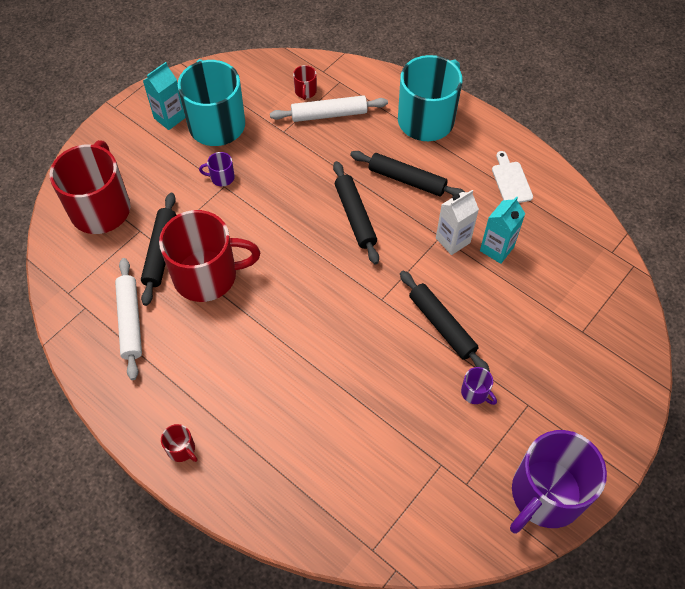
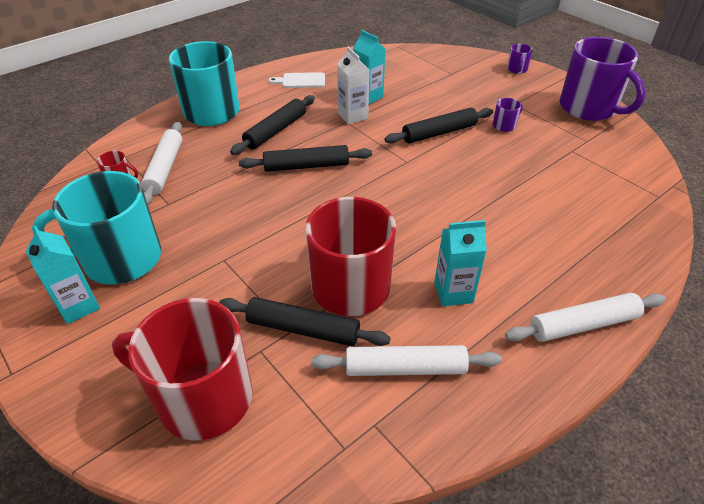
camera: 80 degrees left, 15 degrees down
red mug [161,424,198,462] -> white rolling pin [505,293,666,342]
purple mug [199,152,235,186] -> purple mug moved to [507,44,533,74]
none -> turquoise carton [434,220,487,306]

